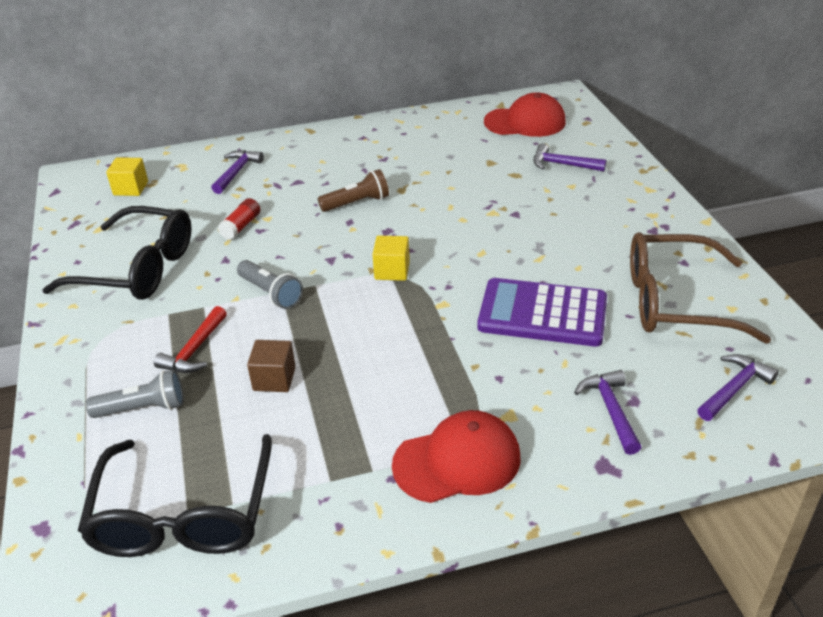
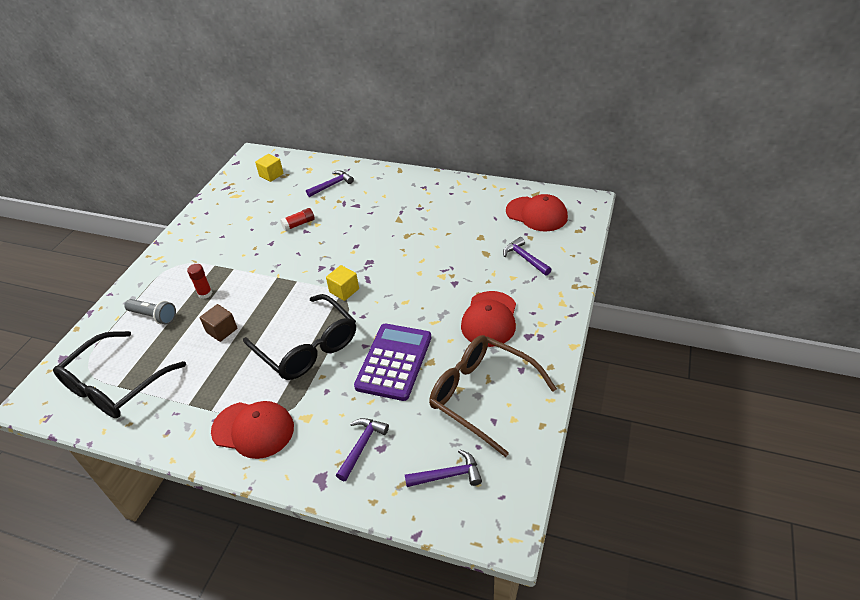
camera: 35 degrees right, 5 degrees up
black glasses [42,206,192,300] -> black glasses moved to [243,294,356,380]
red hammer [154,306,227,373] -> red glue stick [187,264,212,299]
grey flashlight [237,260,303,309] -> none
brown flashlight [318,169,389,212] -> none
purple calculator [477,278,607,347] -> purple calculator turned 60 degrees clockwise [354,324,431,401]
none -> red cap [461,291,516,347]

